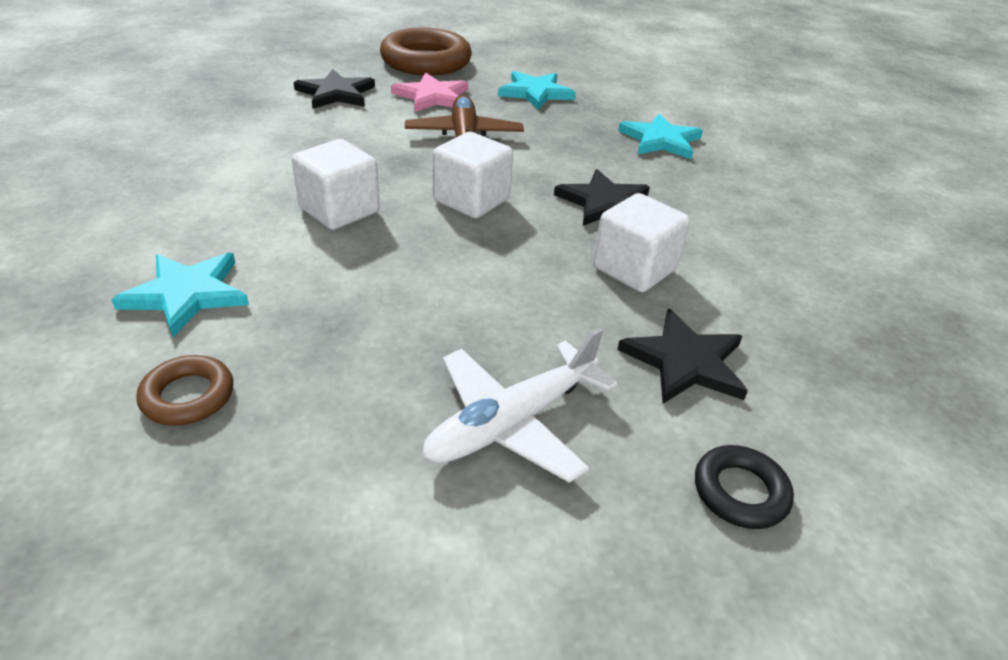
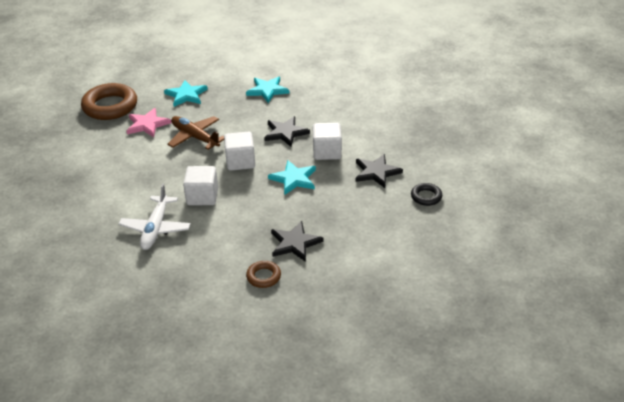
camera: 40 degrees left, 0 degrees up
turquoise star [111,253,249,337] -> turquoise star moved to [268,160,316,195]
black star [294,69,375,109] -> black star moved to [271,221,324,262]
white plane [422,328,617,483] -> white plane moved to [119,184,191,250]

